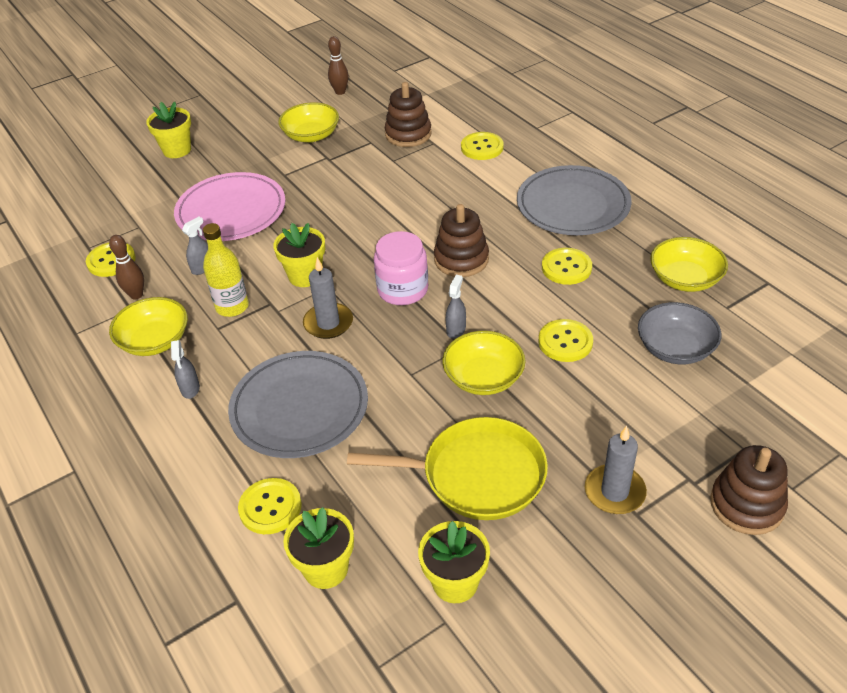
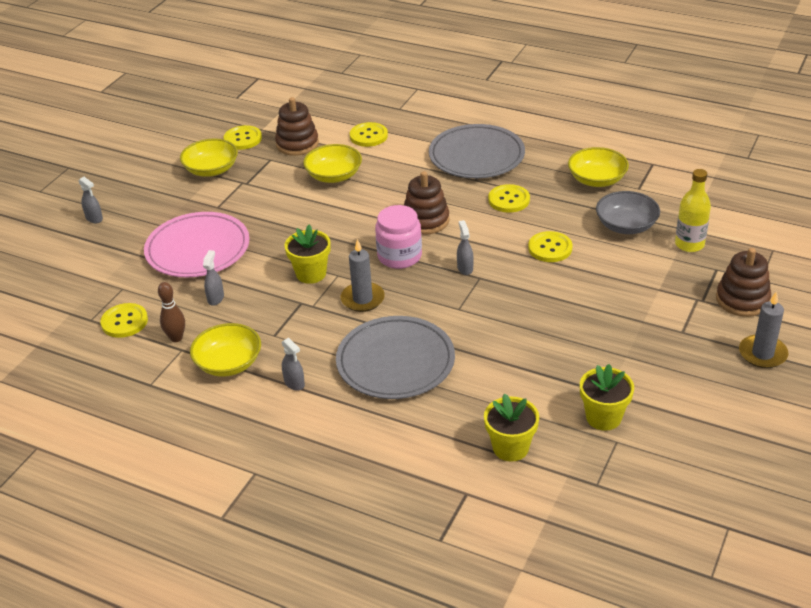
camera: 30 degrees left, 5 degrees down
yellow flower pot [146,102,191,158] -> grey spray bottle [79,177,103,223]
yellow bottle [203,223,249,317] -> yellow bottle moved to [675,169,711,252]
yellow button [238,478,302,534] -> yellow button moved to [224,125,262,150]
brown bowling pin [328,36,349,95] -> none
yellow pan [347,417,548,520] -> none
yellow bowl [442,331,526,395] -> yellow bowl moved to [303,144,362,183]
grey candle [585,426,647,514] -> grey candle moved to [739,291,788,368]

